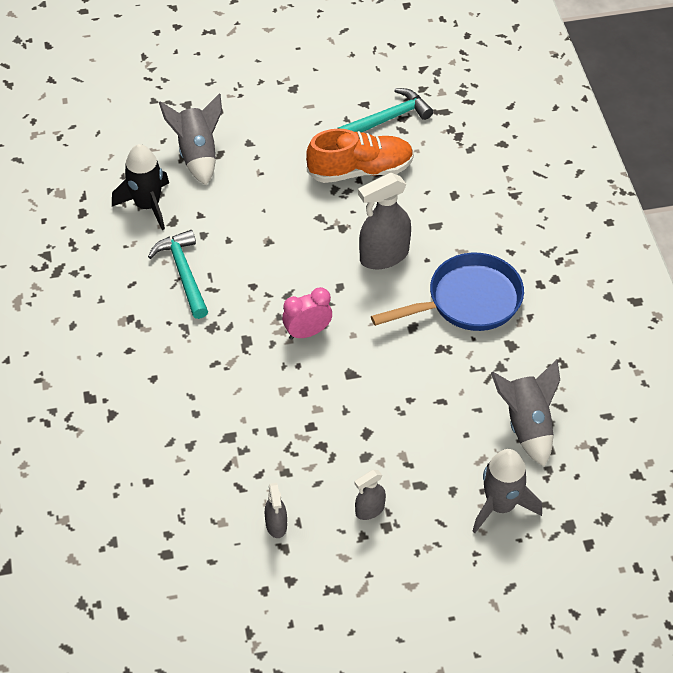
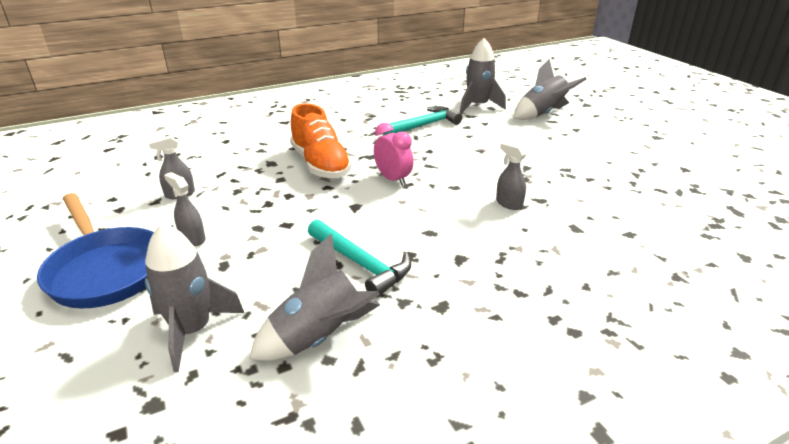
camera: 75 degrees right, 20 degrees down
black rocket [112,144,169,230] -> grey rocket [460,38,506,114]
orange shoe [306,128,414,183] -> orange shoe moved to [290,103,352,178]
turquoise hammer [337,88,433,132] -> turquoise hammer moved to [308,219,411,298]
grey spray bottle [358,173,411,270] -> grey spray bottle [496,142,527,210], size x0.54
blue pan [371,253,524,331] -> blue pan moved to [37,193,154,309]

